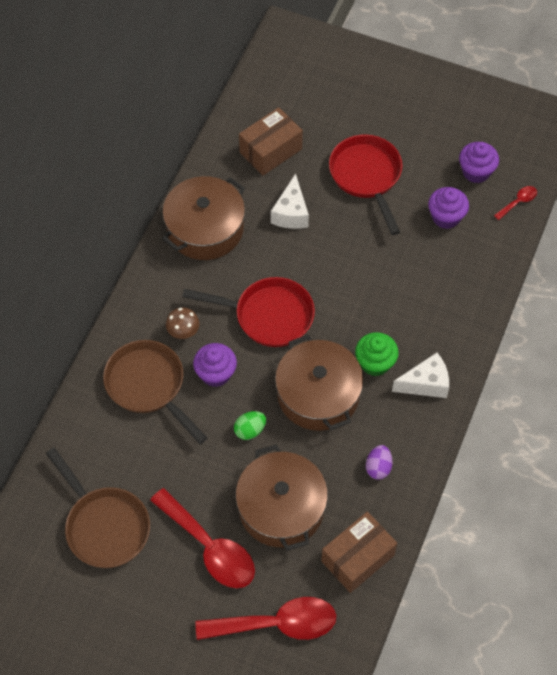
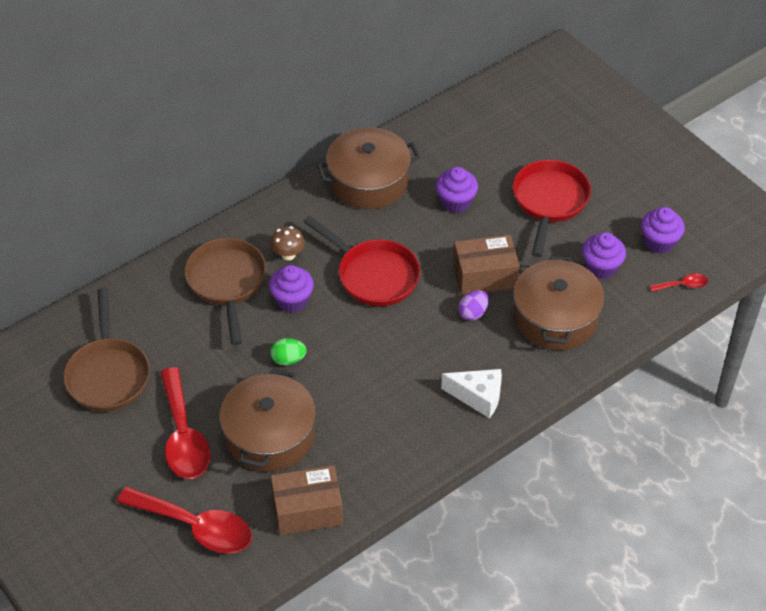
camera: 30 degrees right, 10 degrees down
brown box [239,107,303,175] -> brown box moved to [453,235,520,296]
white cheese [271,174,309,229] -> purple cupcake [436,167,478,213]
brown pot [275,335,364,431] -> brown pot moved to [513,255,605,350]
green cupcake [355,332,399,376] -> none
purple egg [366,445,392,480] -> purple egg moved to [458,290,489,321]

